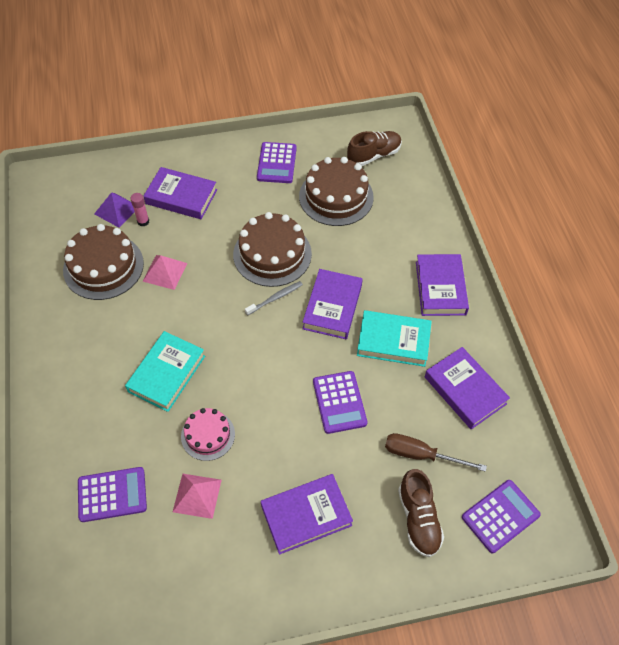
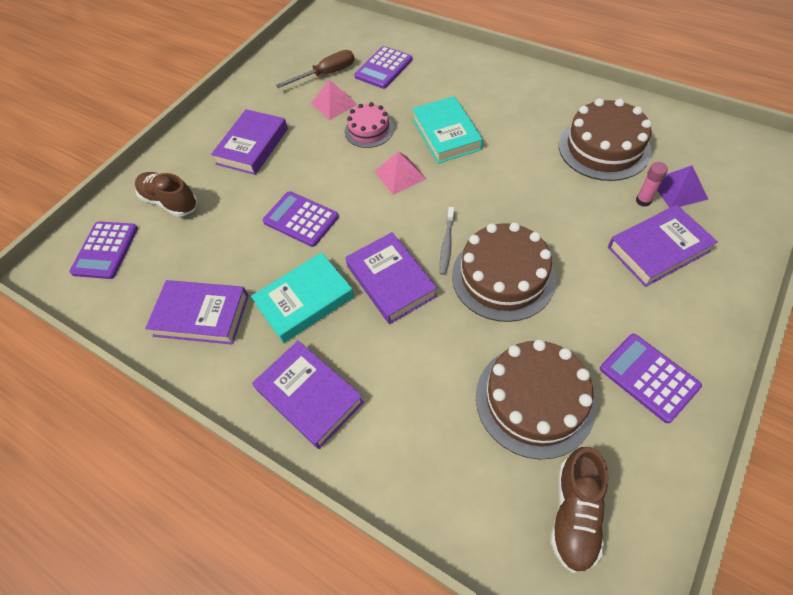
camera: 140 degrees right, 0 degrees up
pink pyramid [143,255,187,290] -> pink pyramid moved to [375,152,426,195]
brown screwdriver [385,433,487,472] -> brown screwdriver moved to [276,50,355,88]

